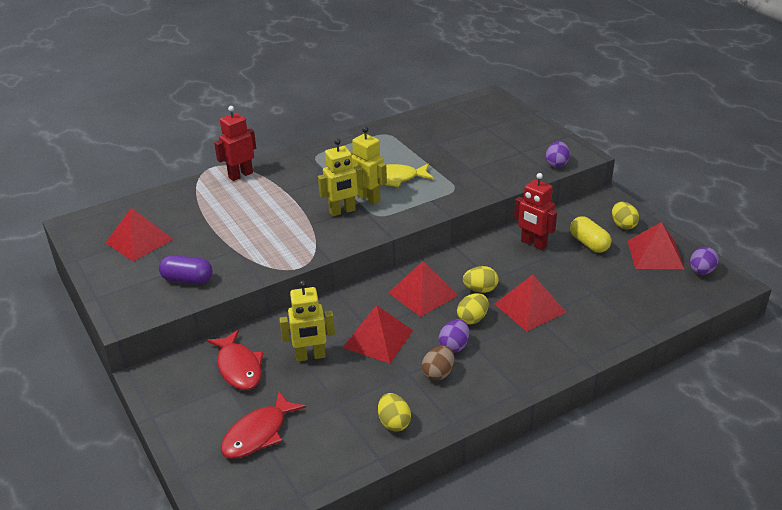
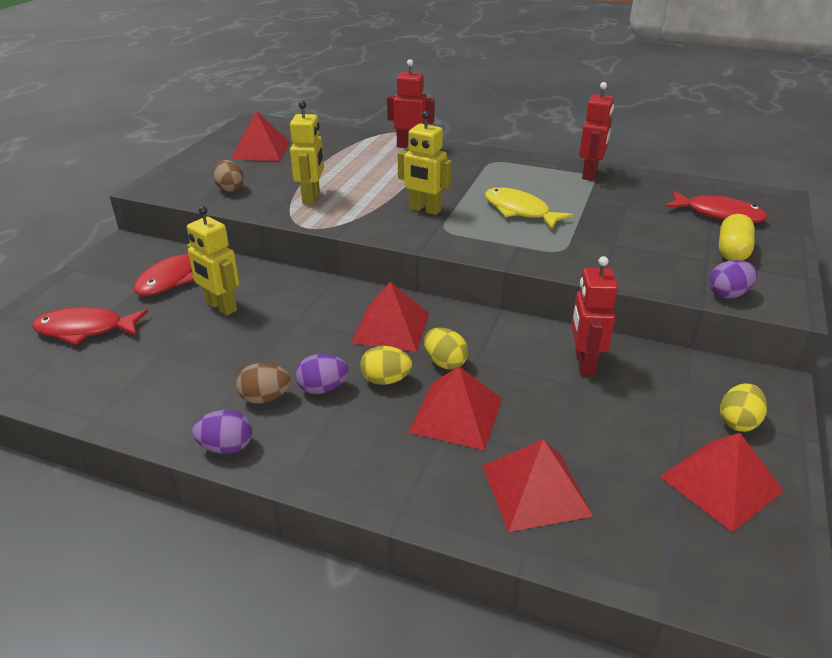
camera: 50 degrees right, 0 degrees up
purple capsule [159,255,213,284] -> brown egg [213,160,244,192]
red pyramid [343,305,413,363] -> red pyramid moved to [483,439,593,532]
yellow robot [351,127,387,205] -> yellow robot moved to [290,101,324,204]
yellow egg [378,393,411,432] -> none
yellow capsule [570,216,611,253] -> yellow capsule moved to [719,214,755,261]
purple egg [690,247,719,275] -> purple egg moved to [192,410,252,454]
none -> red robot [579,82,614,181]
none -> red fish [665,191,768,223]

